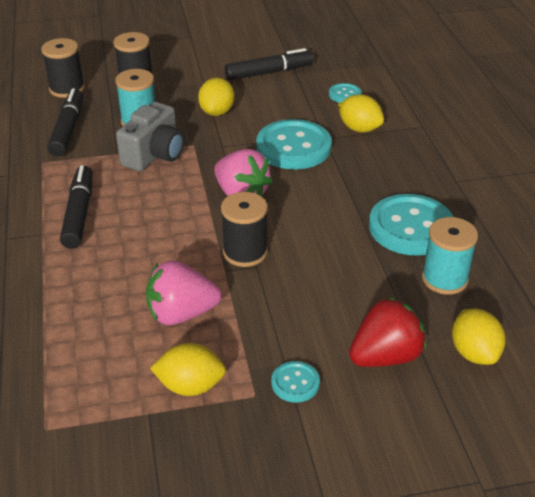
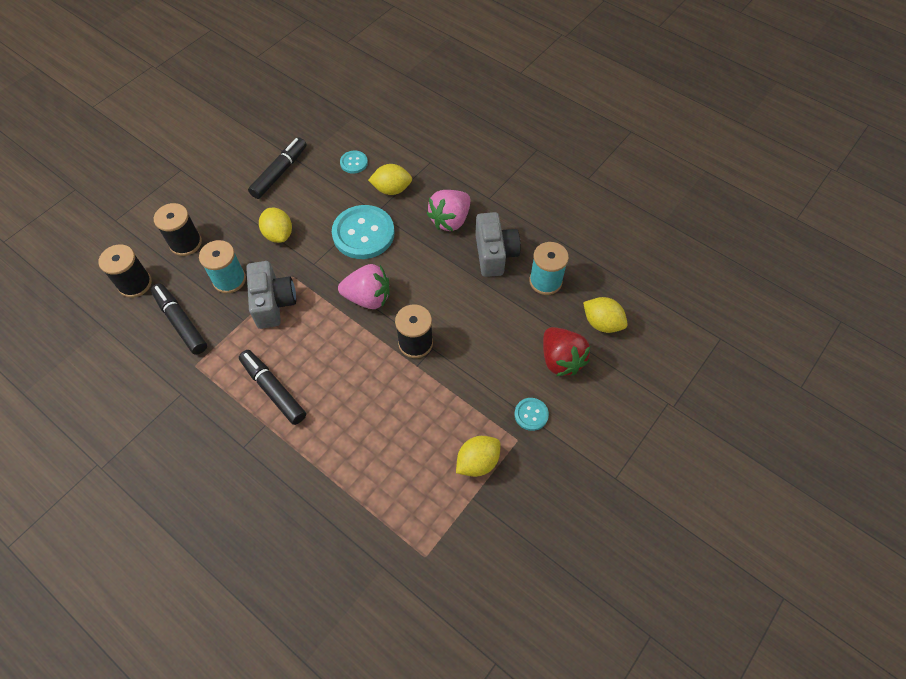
camera: 40 degrees left, 20 degrees up
pink strawberry [146,260,222,325] -> pink strawberry moved to [426,190,470,231]
red strawberry [349,296,427,367] -> red strawberry turned 135 degrees clockwise [543,327,590,376]
turquoise button [369,194,453,256] -> grey camera [475,212,521,277]

